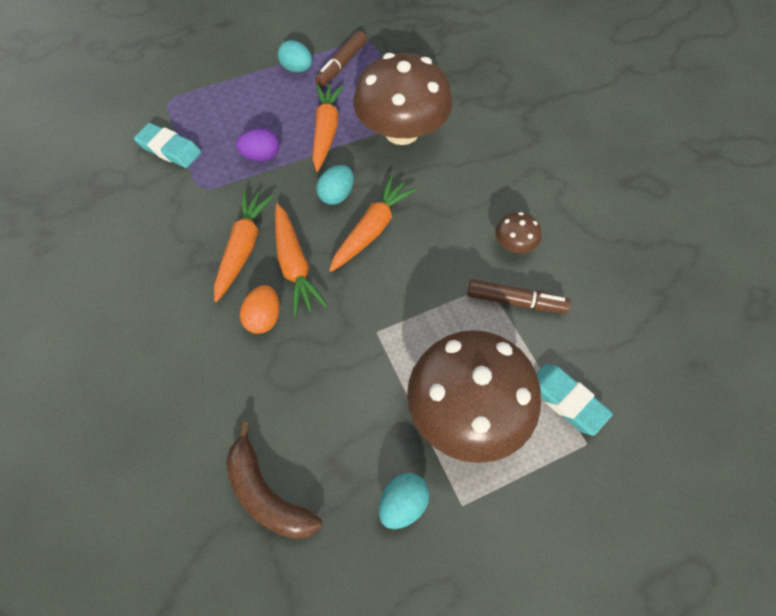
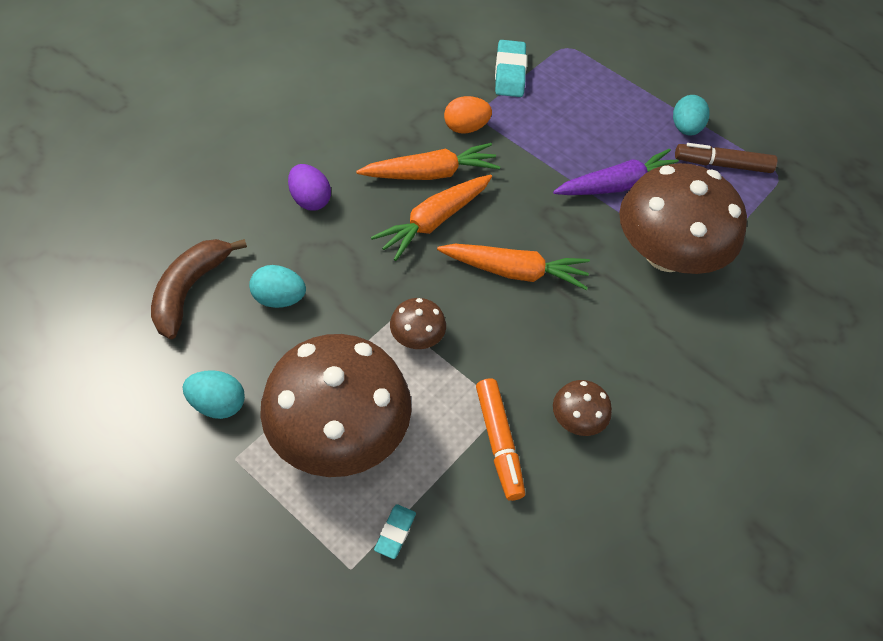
camera: 60 degrees right, 5 degrees down
purple egg [236,128,280,161] -> purple egg moved to [288,164,331,211]
orange egg [240,285,280,334] -> orange egg moved to [444,96,492,134]
orange carrot [312,84,344,171] -> purple carrot [553,148,679,195]
turquoise egg [316,165,354,205] -> turquoise egg moved to [249,265,306,308]
brown marker [467,279,571,314] -> orange marker [476,378,525,501]
turquoise eraser [536,364,613,435] -> turquoise eraser [374,504,416,559], size x0.56
none -> brown mushroom [390,298,446,349]

